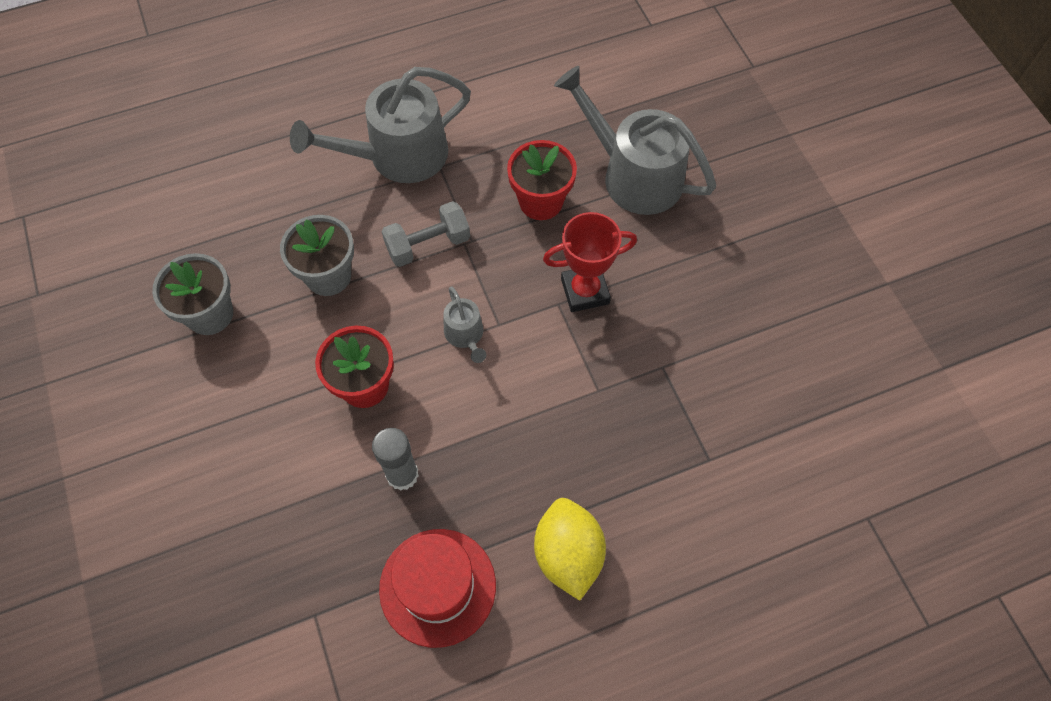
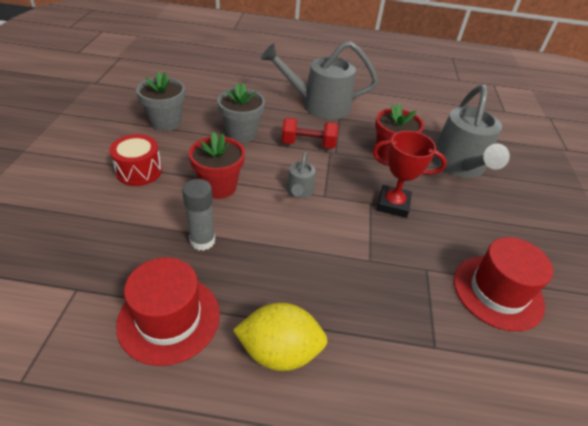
camera: 25 degrees right, 20 degrees down
grey dumbbell [381,201,470,267] -> red dumbbell [282,118,338,149]
yellow lemon [534,498,606,601] -> yellow lemon turned 75 degrees clockwise [233,303,328,371]
grey watering can [554,66,716,215] -> grey watering can turned 150 degrees counterclockwise [432,85,510,178]
none -> red drum [109,134,162,186]
none -> red hat [454,237,553,331]

